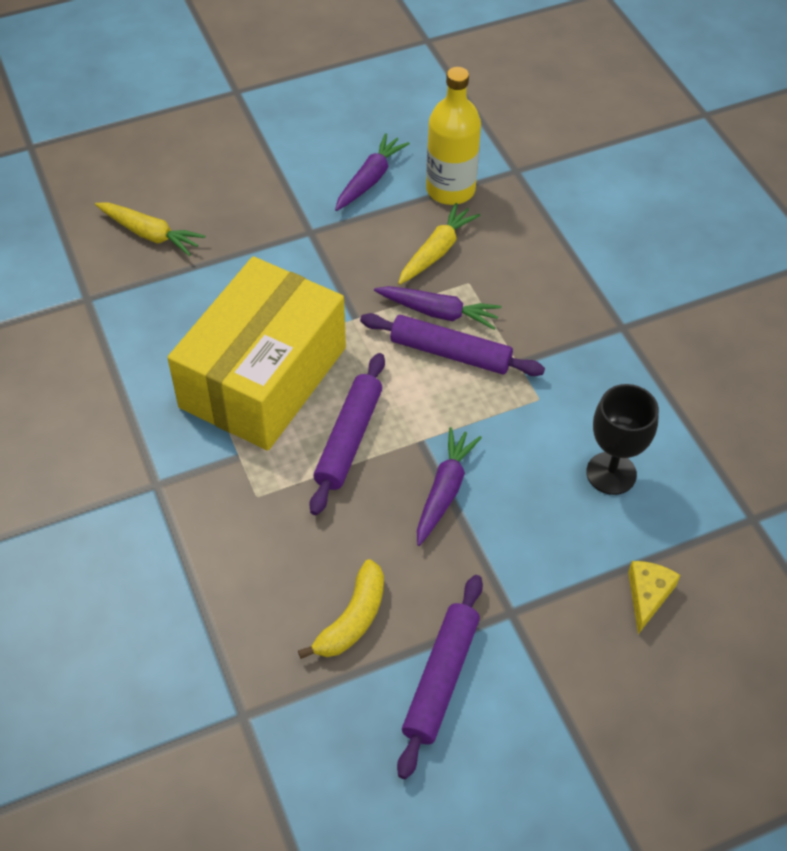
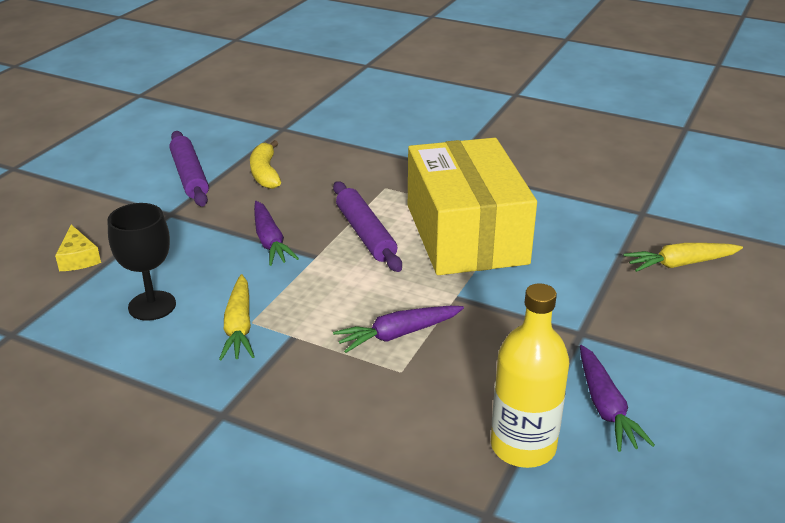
camera: 140 degrees right, 20 degrees down
purple rolling pin [360,313,545,376] -> none
yellow carrot [398,203,480,285] -> yellow carrot moved to [219,274,255,360]

